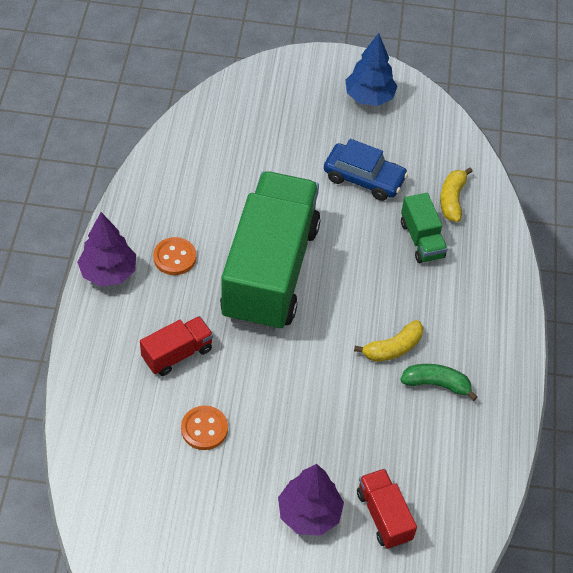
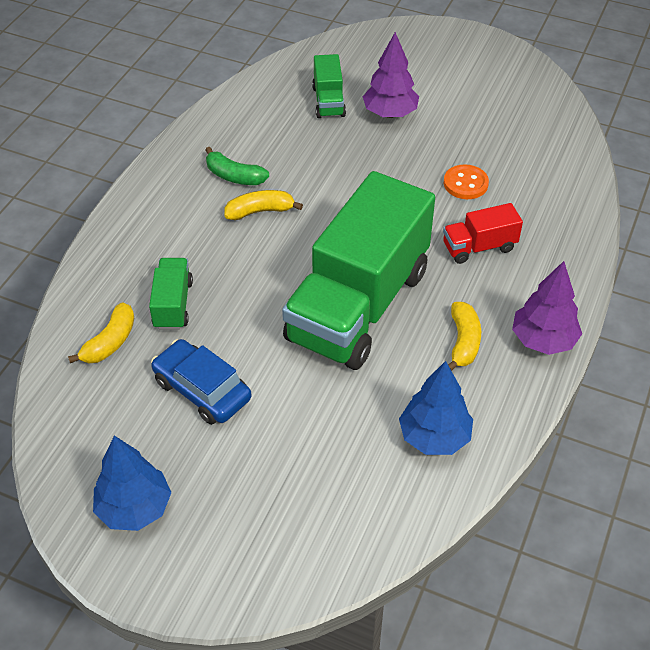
camera: 160 degrees left, 5 degrees down
orange button [153,237,196,275] -> yellow banana [448,302,481,371]
red truck [357,469,417,549] -> green truck [312,54,346,118]
none -> blue tree [399,361,473,455]

